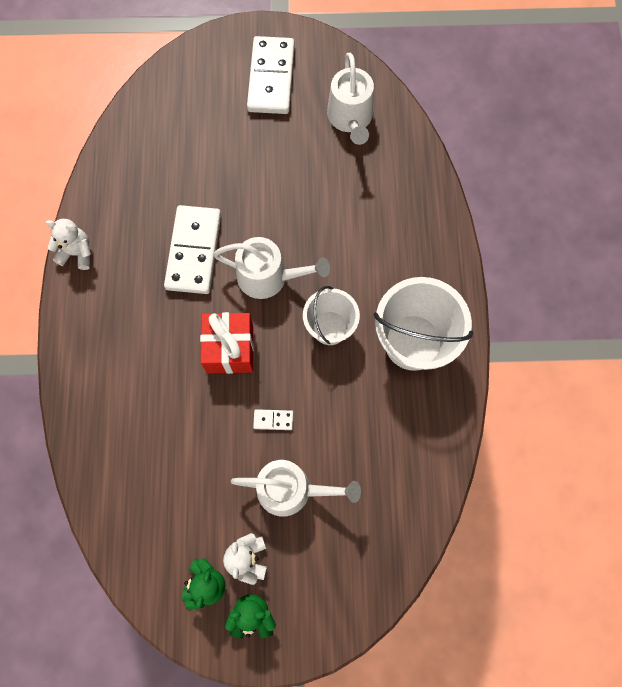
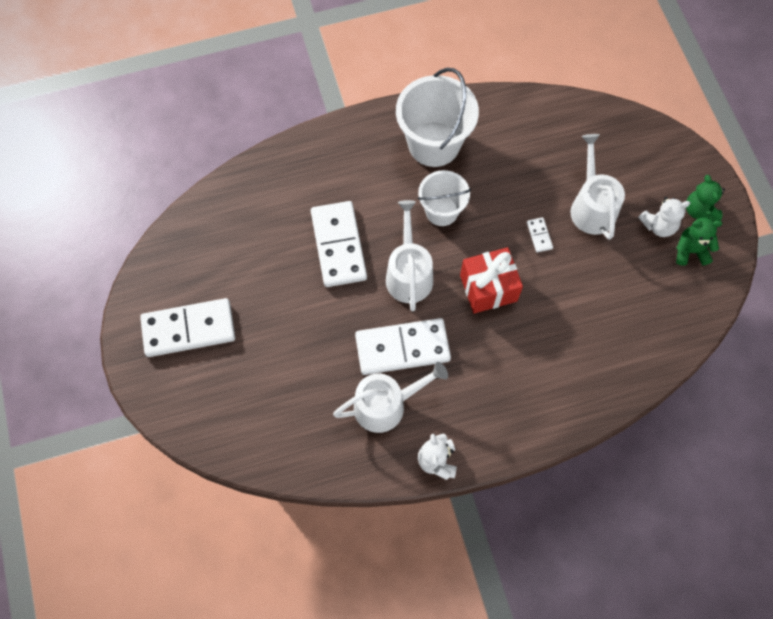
camera: 105 degrees left, 5 degrees down
white watering can [327,53,374,145] -> white watering can moved to [333,362,448,433]
none -> white domino [311,201,367,287]

